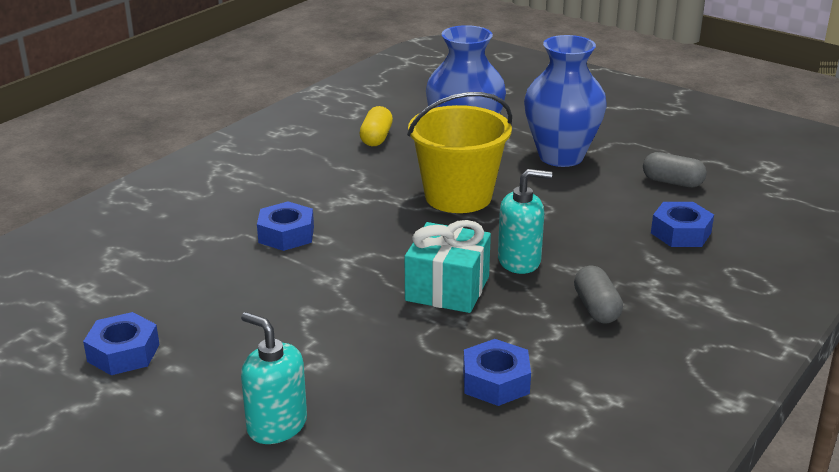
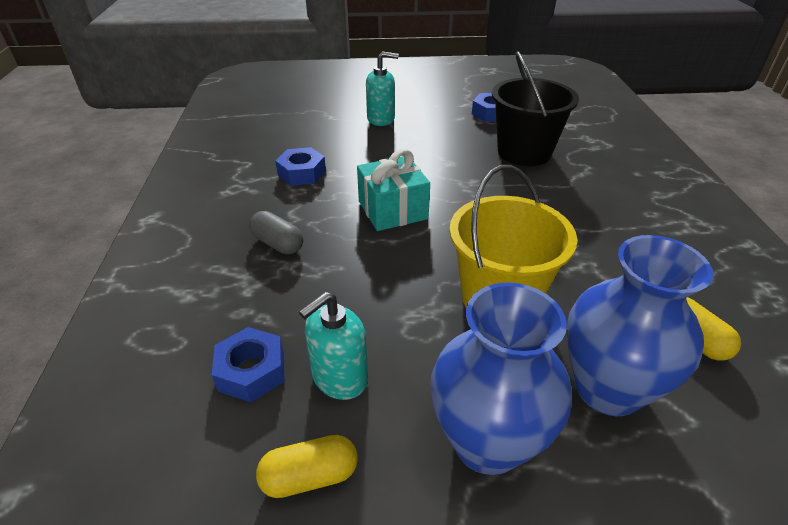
camera: 140 degrees right, 10 degrees up
blue nut [257,201,314,251] -> none
turquoise soap dispenser [498,169,552,274] -> turquoise soap dispenser moved to [299,292,368,400]
grey capsule [643,152,707,187] -> yellow capsule [256,435,358,498]
none -> black bucket [492,52,579,166]

